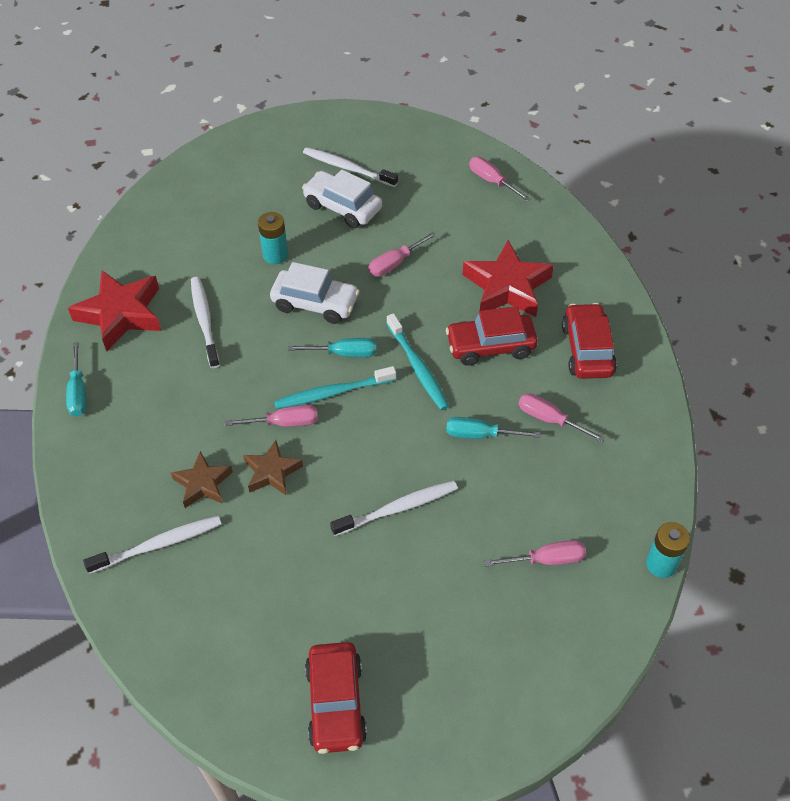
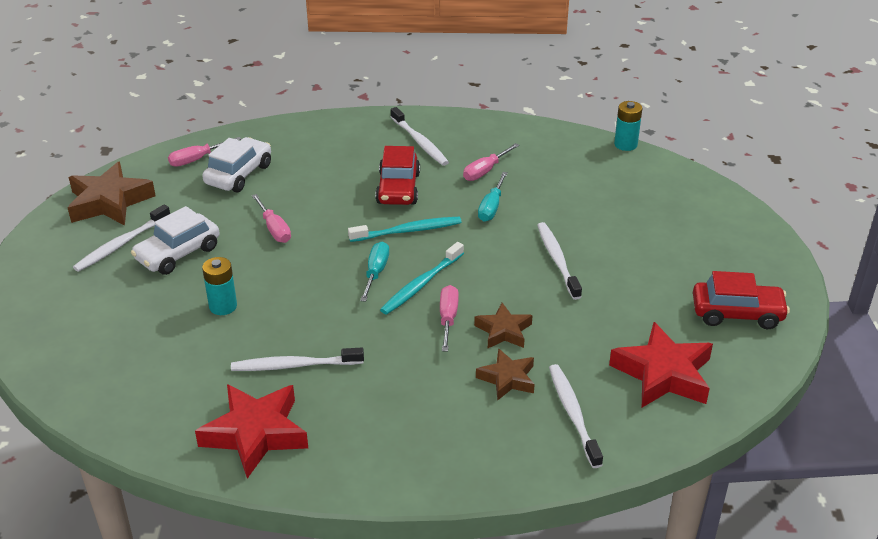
camera: 80 degrees left, 15 degrees down
turquoise screwdriver [66,342,87,417] -> none
white car [270,262,360,324] -> white car moved to [202,137,271,192]
turquoise toothbrush [274,366,396,409] -> turquoise toothbrush turned 45 degrees clockwise [380,242,464,315]
red star [463,240,554,317] -> red star moved to [609,322,713,408]
pink screwdriver [485,540,586,566] -> none
red car [562,303,617,379] -> white toothbrush [391,107,449,166]
none -> brown star [68,162,156,226]

